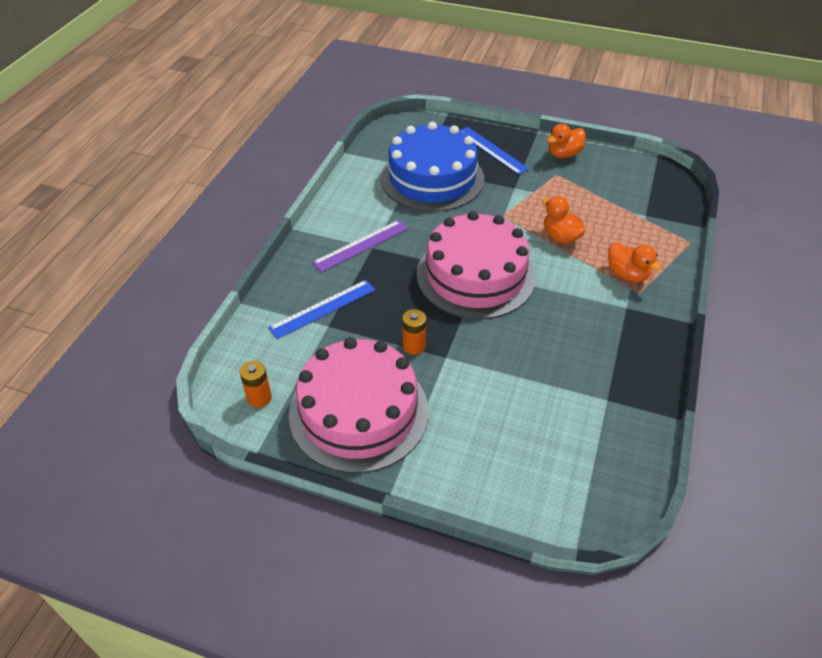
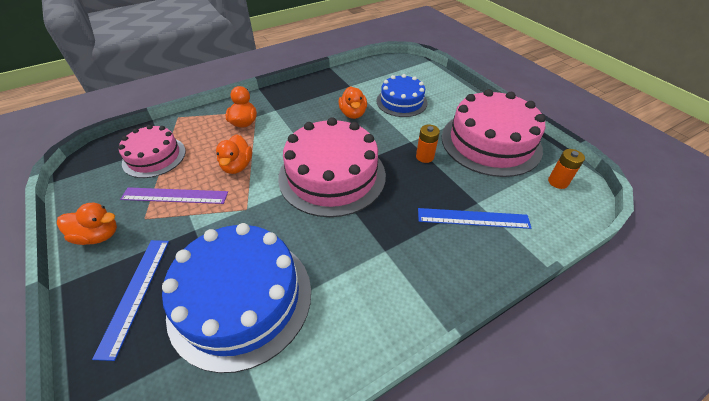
camera: 140 degrees left, 0 degrees up
purple ruler [312,220,408,272] -> purple ruler moved to [120,187,228,204]
none -> pink cake [118,125,186,178]
none -> orange duck [338,86,367,119]
none -> blue cake [377,74,428,117]

